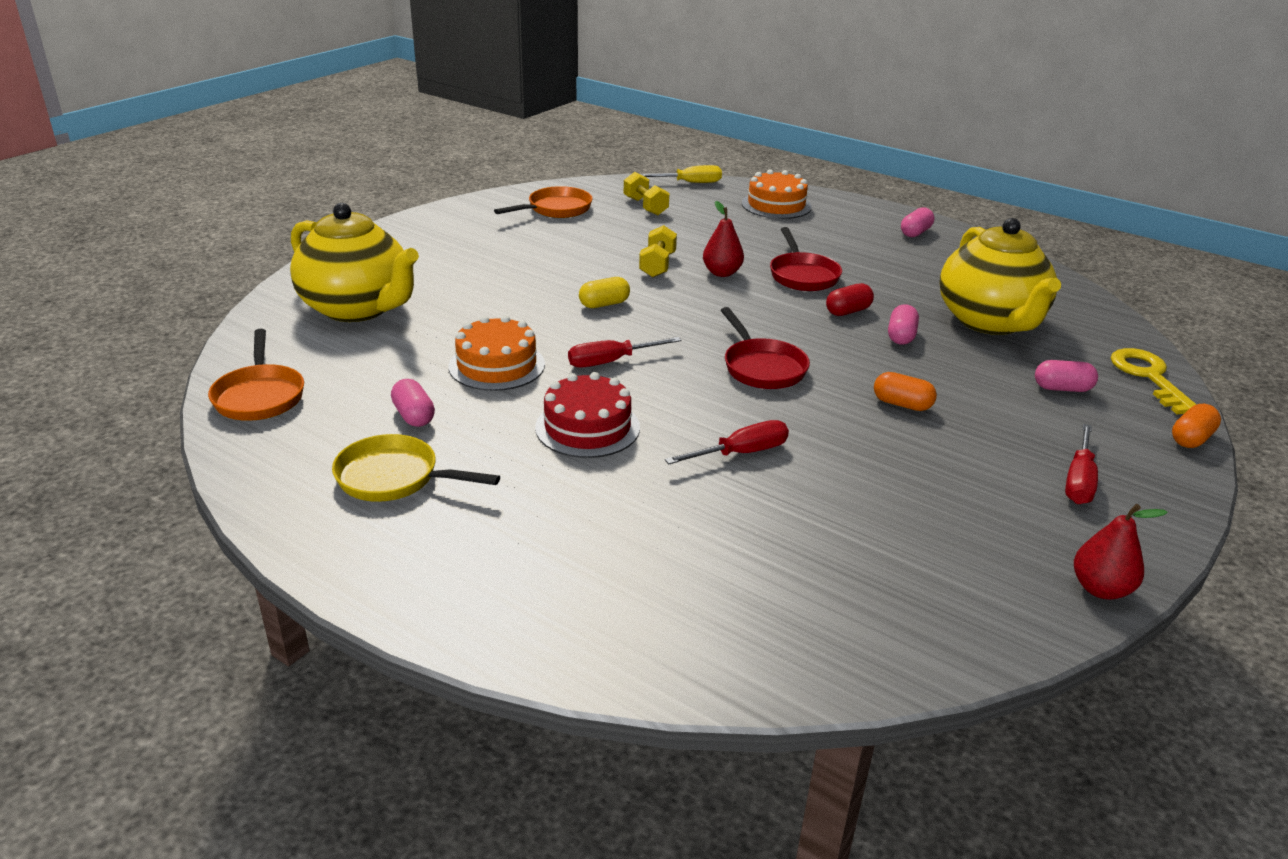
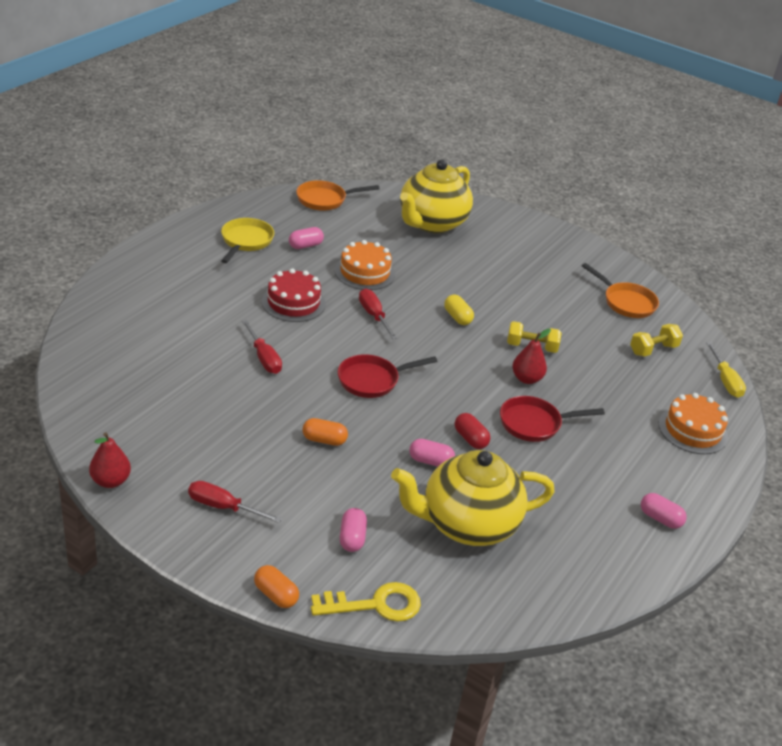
camera: 85 degrees right, 5 degrees up
orange capsule [874,372,937,411] -> orange capsule turned 75 degrees clockwise [302,418,348,446]

